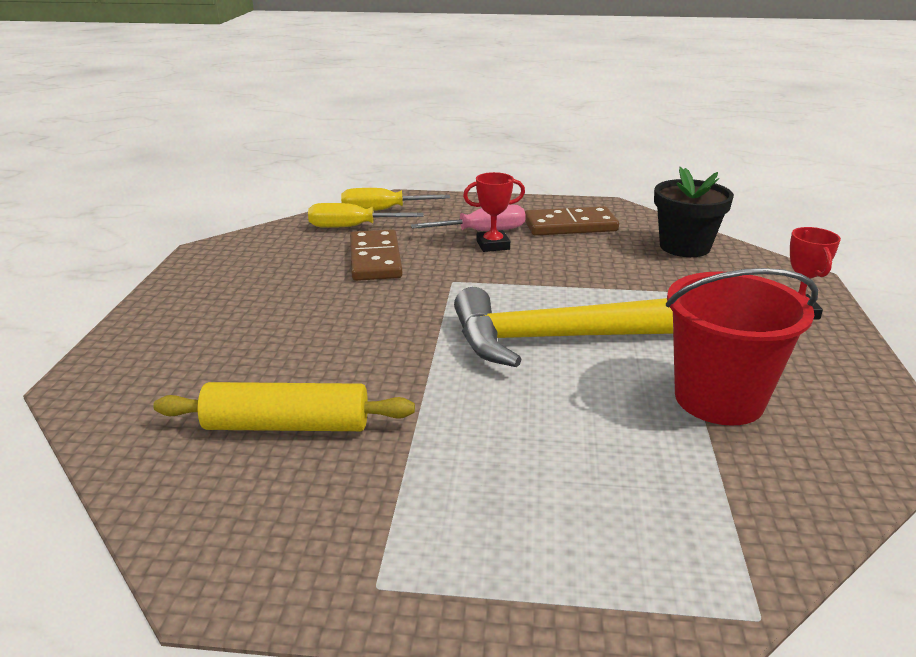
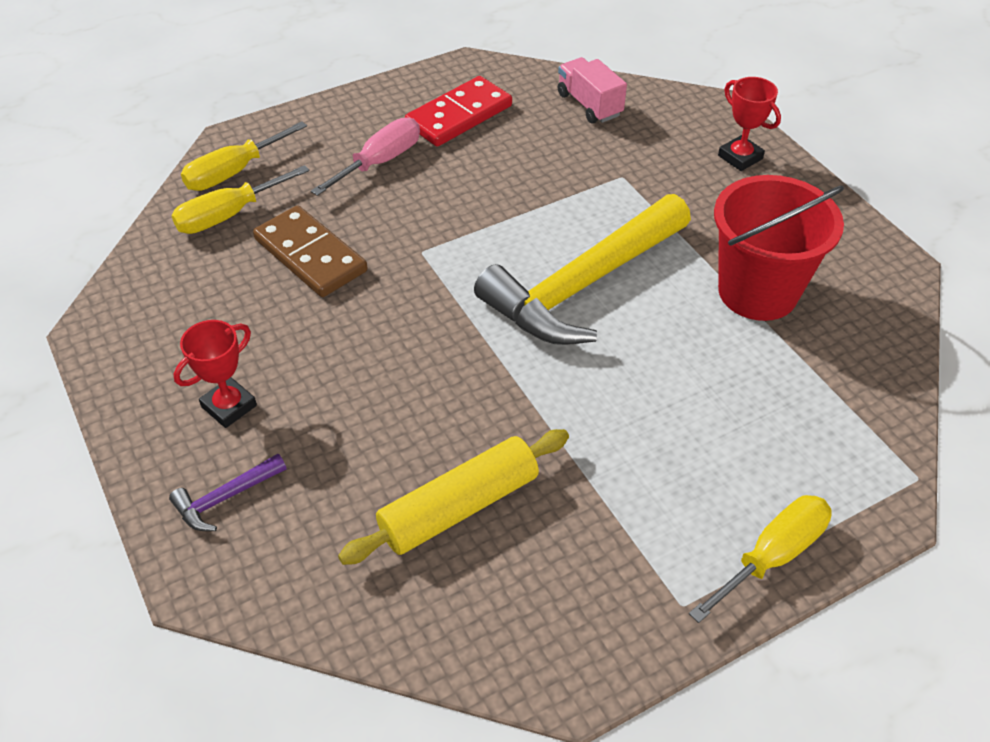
camera: 35 degrees left, 20 degrees up
red trophy [463,172,525,252] -> red trophy moved to [174,320,257,428]
brown domino [525,206,619,236] -> red domino [405,76,512,146]
black flower pot [654,167,734,257] -> pink truck [558,57,627,123]
none -> purple hammer [169,454,286,531]
none -> yellow screwdriver [689,495,832,623]

